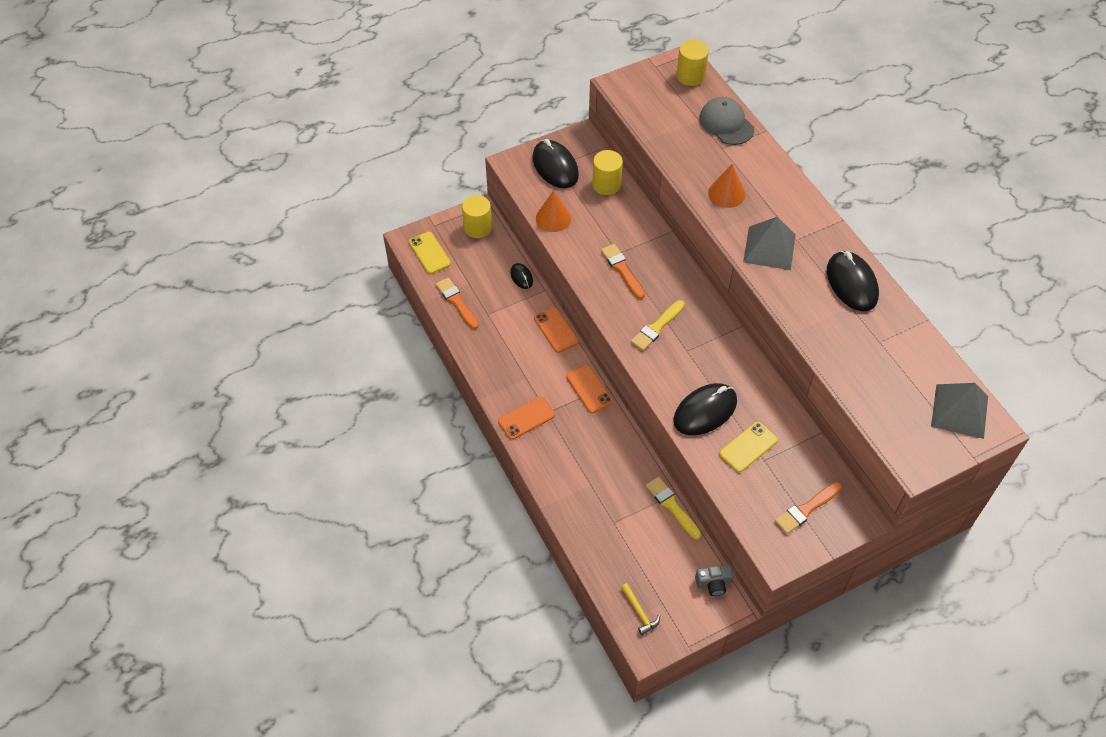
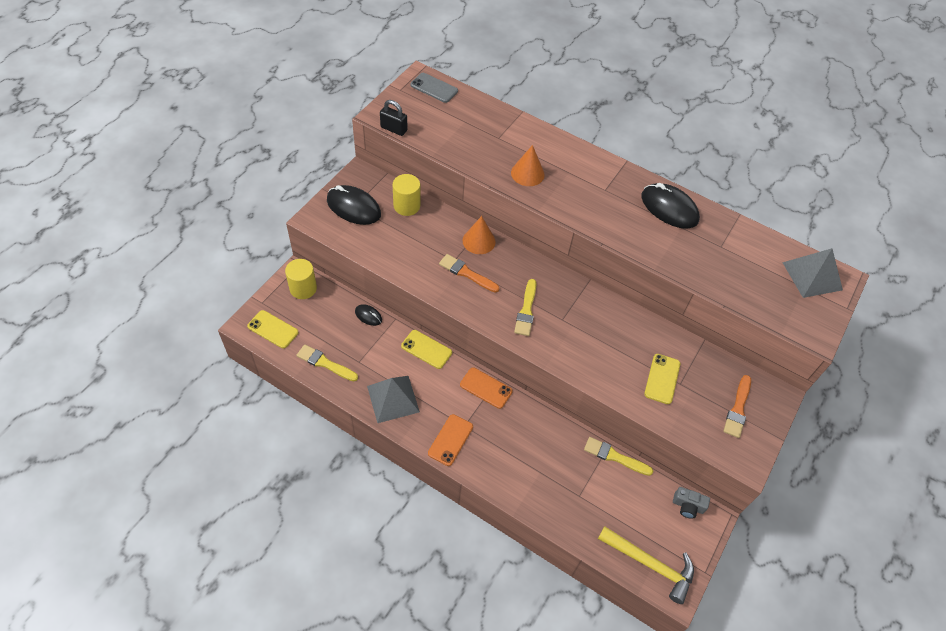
camera: 35 degrees left, 0 degrees up
orange brush [436,277,479,329] -> yellow brush [296,345,358,381]
orange phone [534,307,579,353] -> yellow phone [401,330,452,369]
orange cone [536,190,571,232] -> orange cone moved to [463,216,496,254]
yellow hammer [621,583,660,635] -> yellow hammer [598,526,694,604], size x1.95
black mouse [673,383,737,435] -> none
yellow cylinder [677,40,709,86] -> grey phone [411,73,458,103]
grey camera [695,565,733,596] -> grey camera turned 60 degrees clockwise [673,487,710,519]
grey cap [699,97,754,145] -> none
grey pyramid [743,217,796,270] -> grey pyramid moved to [367,376,420,423]
none -> black padlock [380,100,407,136]

